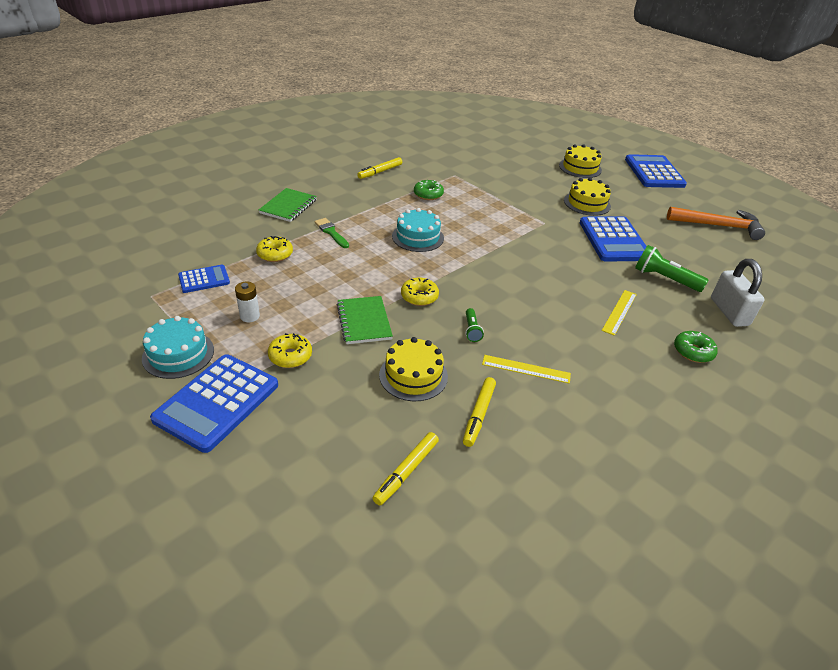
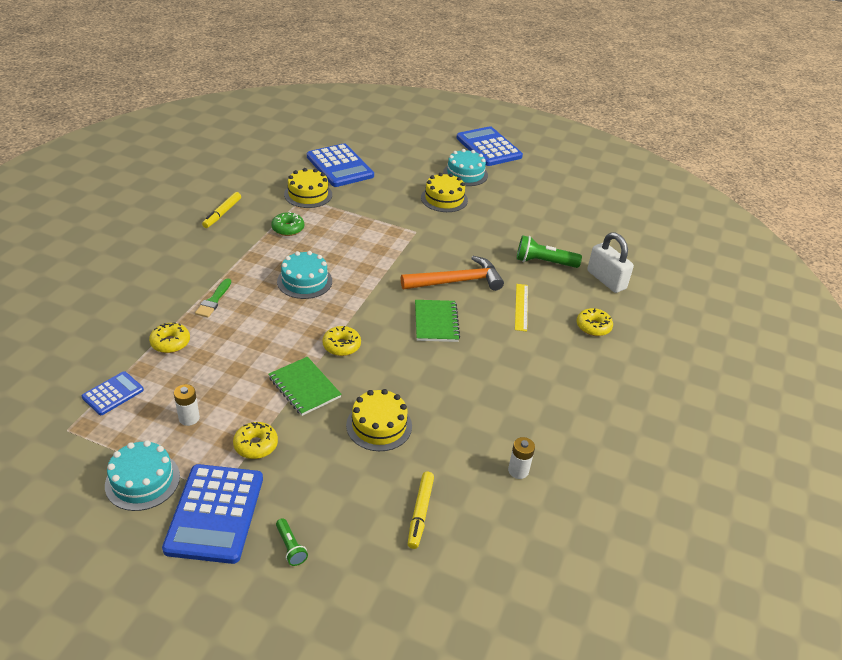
camera: 25 degrees left, 0 degrees up
green notebook [259,188,317,222] -> green notebook moved to [415,300,460,342]
green brush [314,218,349,248] -> green brush turned 105 degrees counterclockwise [195,278,231,317]
yellow marker [463,377,496,447] -> none
green flashlight [465,308,484,342] -> green flashlight moved to [276,518,308,566]
yellow ruler [482,355,571,384] -> none
yellow cake [559,144,602,178] -> yellow cake moved to [284,168,332,208]
blue calculator [580,216,647,262] -> blue calculator moved to [307,143,374,187]
orange hammer [667,207,765,240] -> orange hammer moved to [401,256,504,291]
green donut [674,331,718,363] -> yellow donut [576,308,613,336]
none -> turquoise cake [443,149,488,186]
none -> white battery [508,437,535,479]

